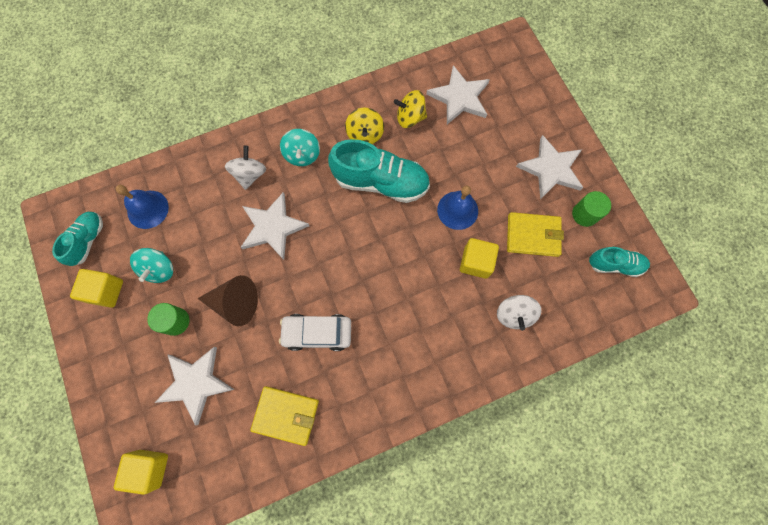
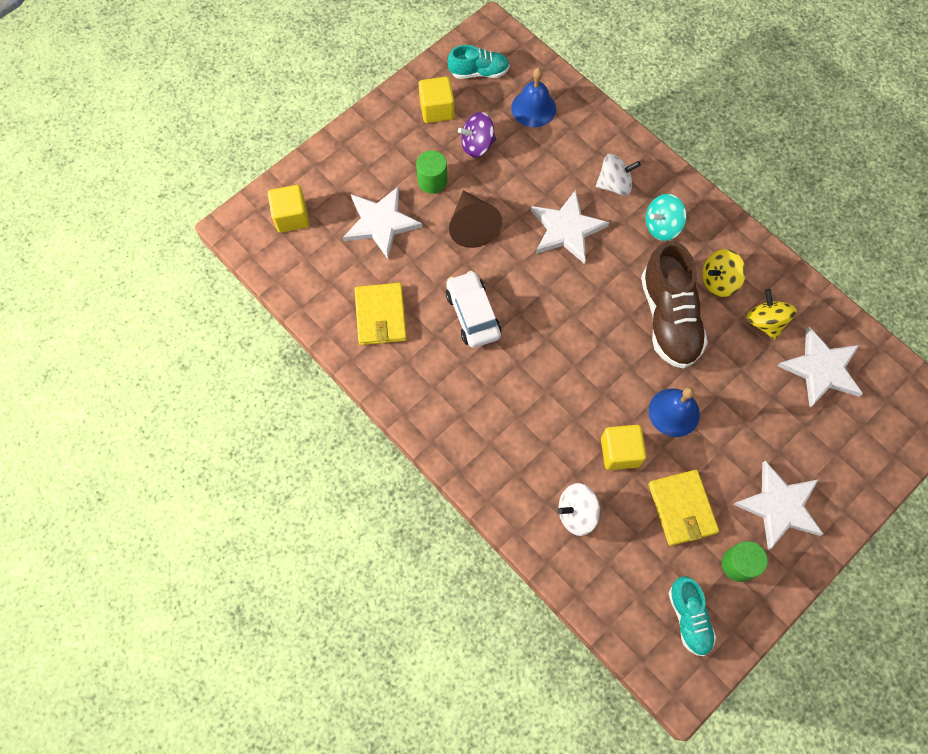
camera: 70 degrees right, 5 degrees down
turquoise spinning top [130,248,173,283] -> purple spinning top [458,112,496,158]
turquoise shoe [328,139,430,203] -> brown shoe [641,241,708,369]

